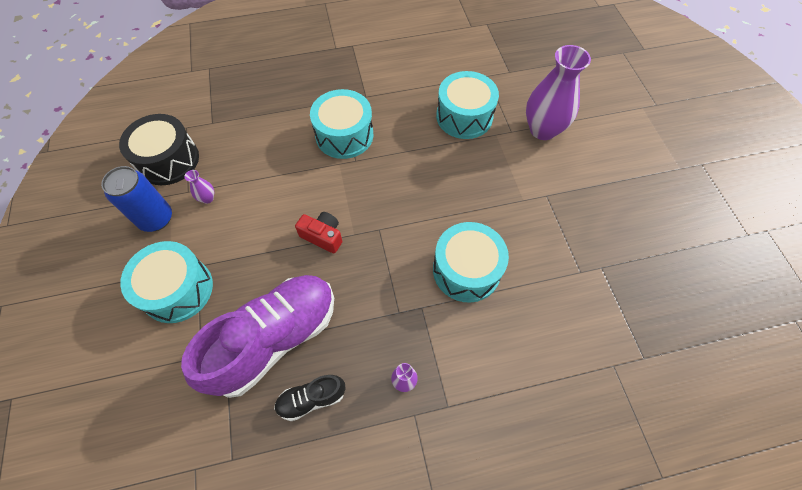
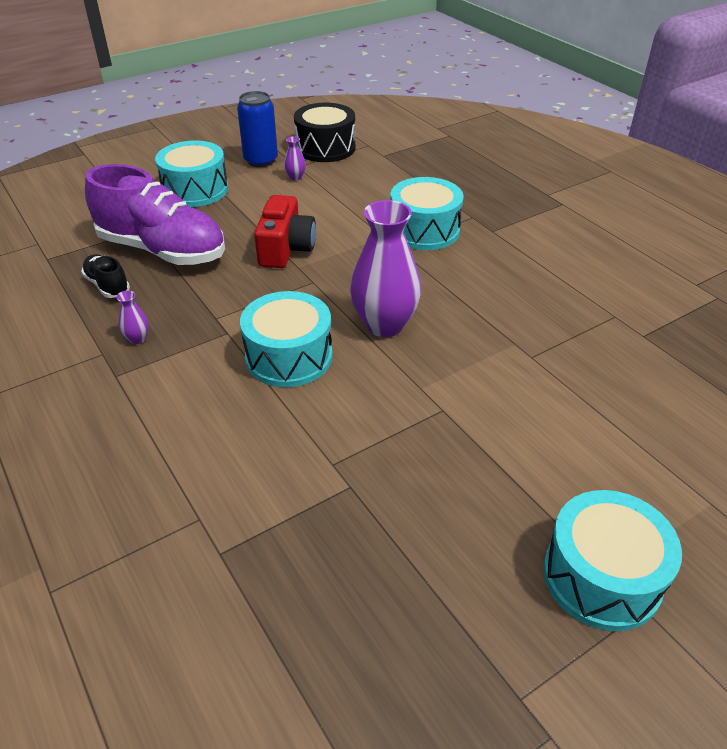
camera: 70 degrees right, 20 degrees down
red camera [295,212,342,253] -> red camera [254,195,316,268], size x1.52
turquoise drum [436,71,499,139] -> turquoise drum moved to [543,490,682,631]
purple vase [526,45,591,140] -> purple vase moved to [350,200,421,337]

